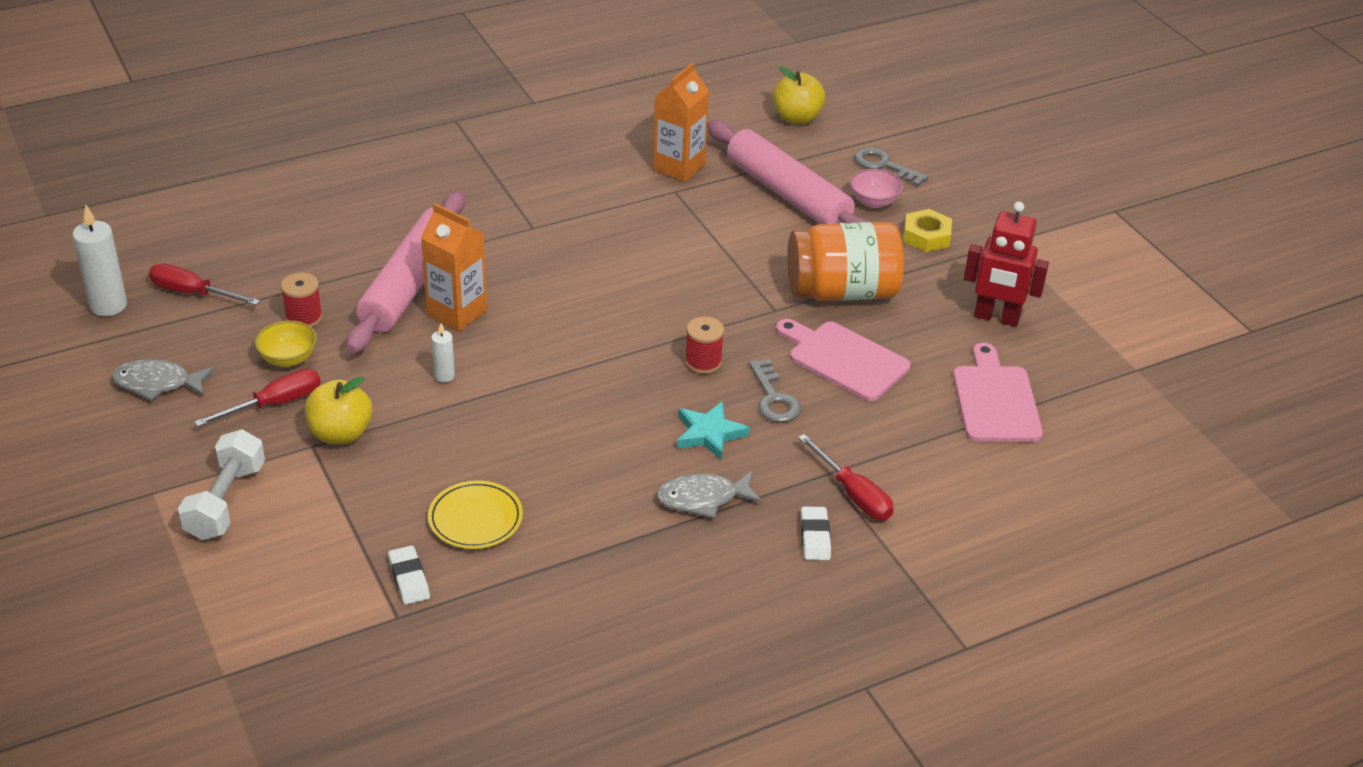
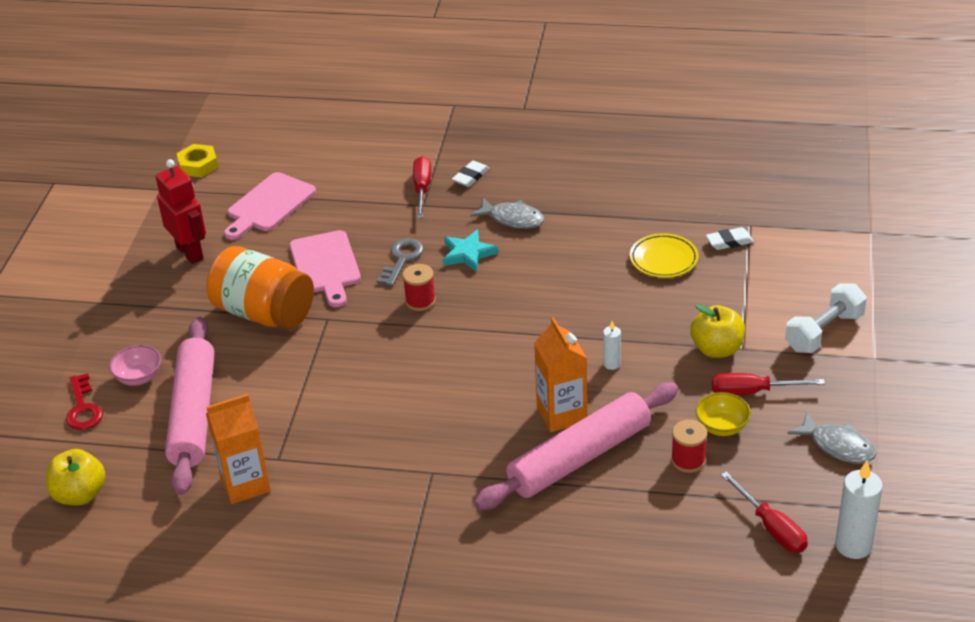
camera: 140 degrees left, 0 degrees up
white eraser [388,545,430,605] -> white eraser turned 60 degrees clockwise [706,227,754,250]
grey key [854,147,928,186] -> red key [66,373,103,430]
yellow nut [903,209,952,252] -> yellow nut moved to [177,144,218,177]

